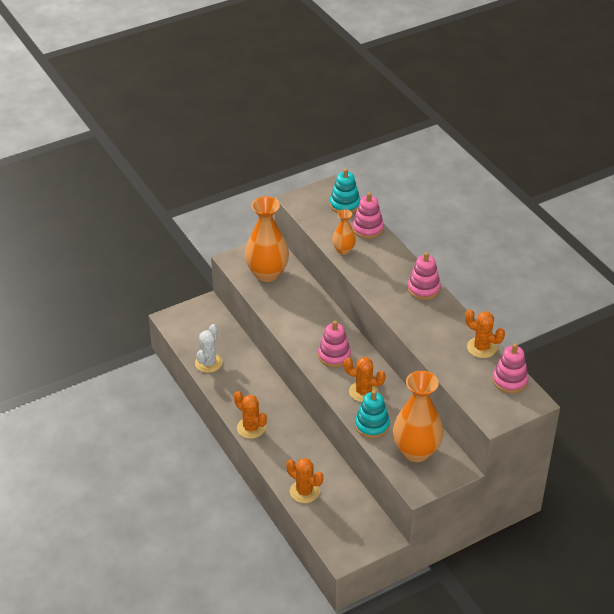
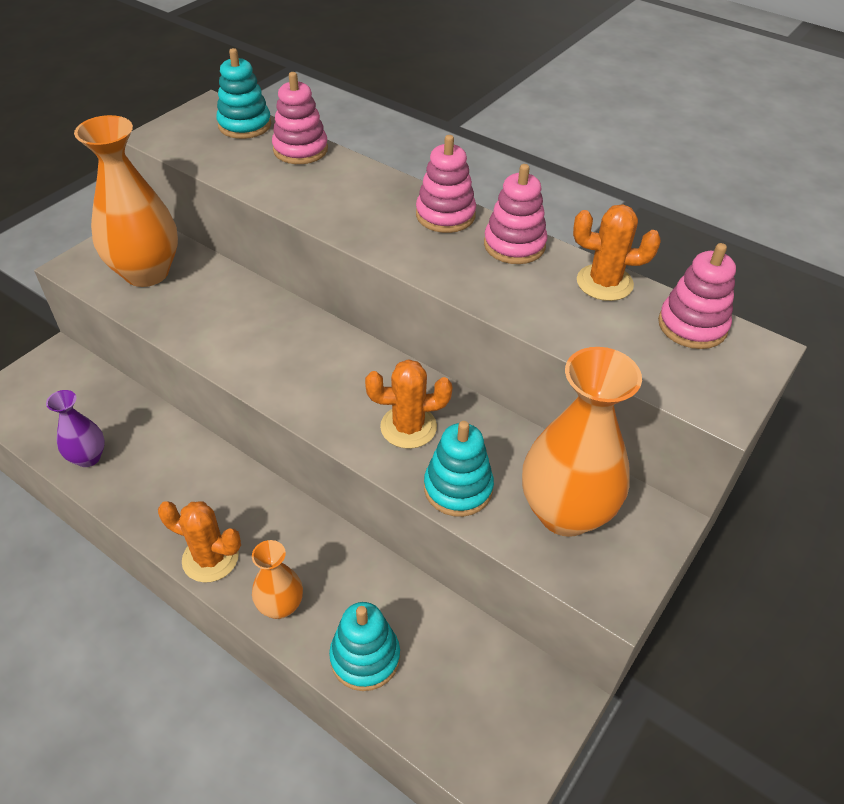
camera: 25 degrees left, 5 degrees up
white cactus [195,324,222,373] -> purple vase [46,390,105,467]
orange cactus [286,458,323,503] -> turquoise stacking toy [329,602,400,691]
pink stacking toy [318,321,351,368] -> pink stacking toy moved to [484,164,547,264]
orange vase [332,209,356,255] -> orange vase moved to [252,540,303,619]

